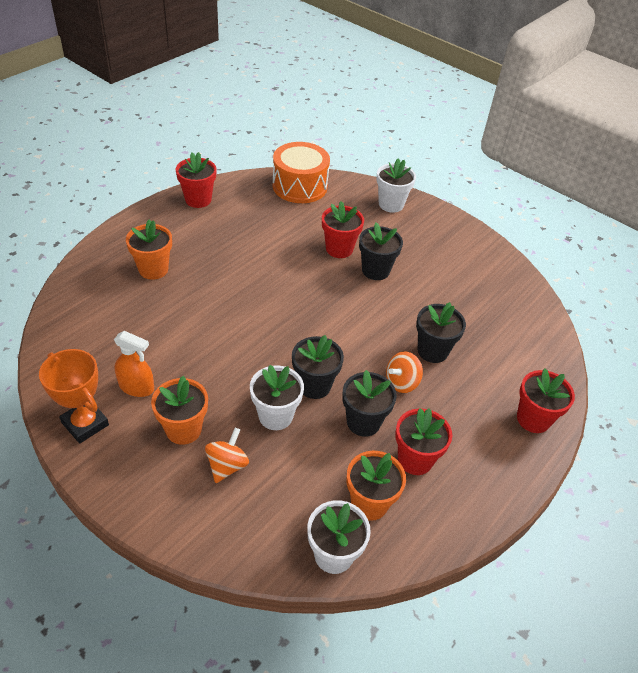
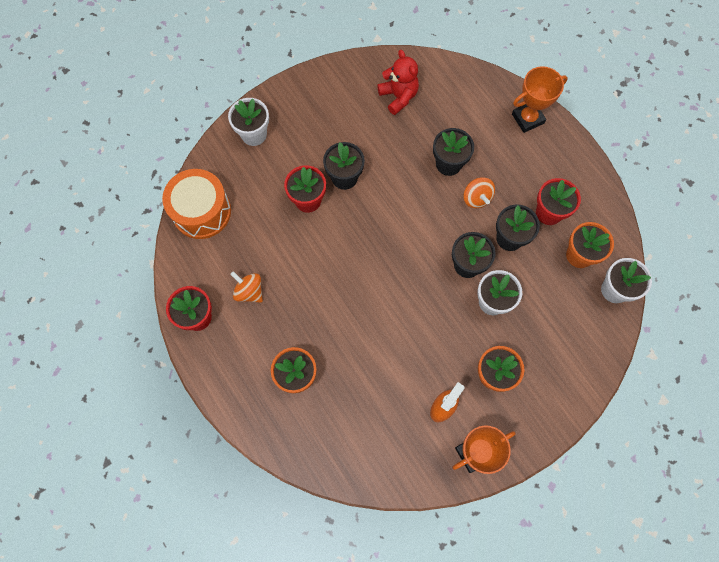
camera: 70 degrees left, 25 degrees up
orange spinning top [205,428,249,483] -> orange spinning top moved to [230,271,263,303]
red flower pot [517,369,575,433] -> orange trophy [512,66,568,133]
none -> red teddy bear [377,50,419,115]

